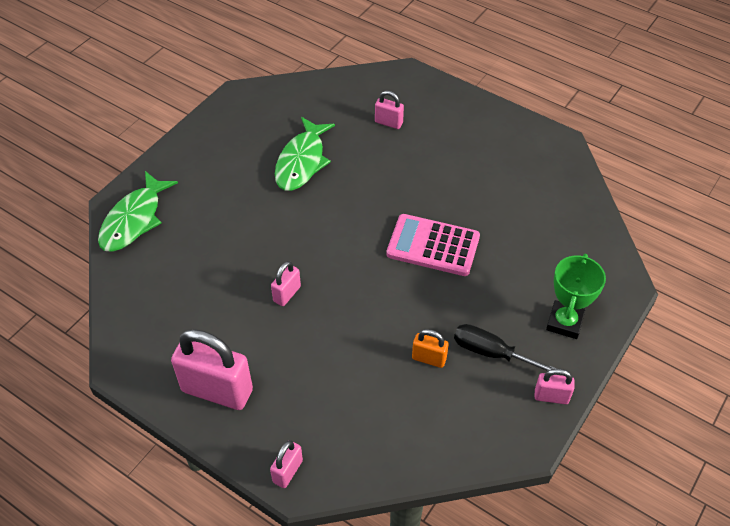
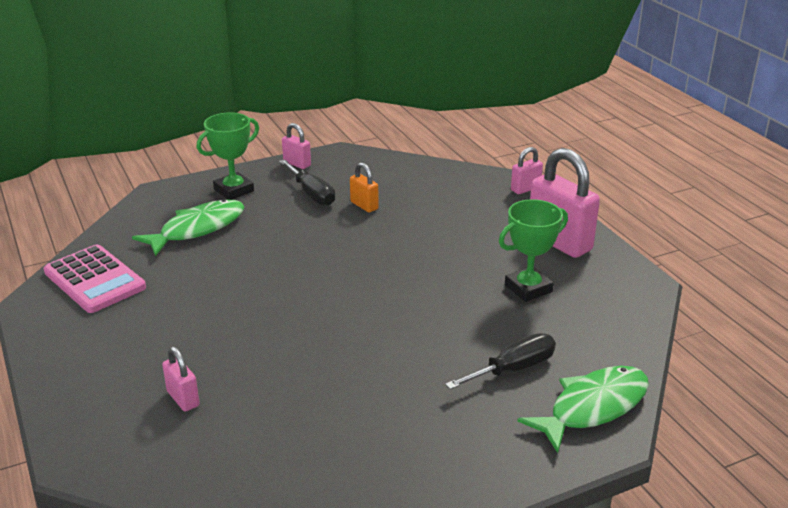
camera: 150 degrees left, 20 degrees down
pink padlock [271,261,301,306] -> none
green fish [275,117,335,191] -> green fish moved to [132,199,244,256]
pink calculator [386,214,480,276] -> pink calculator moved to [44,245,146,313]
none -> black screwdriver [445,333,556,390]
none -> green trophy [499,199,568,302]

